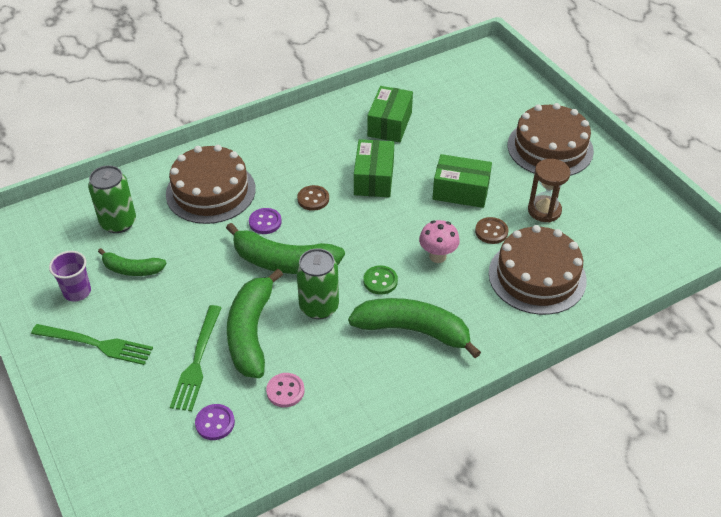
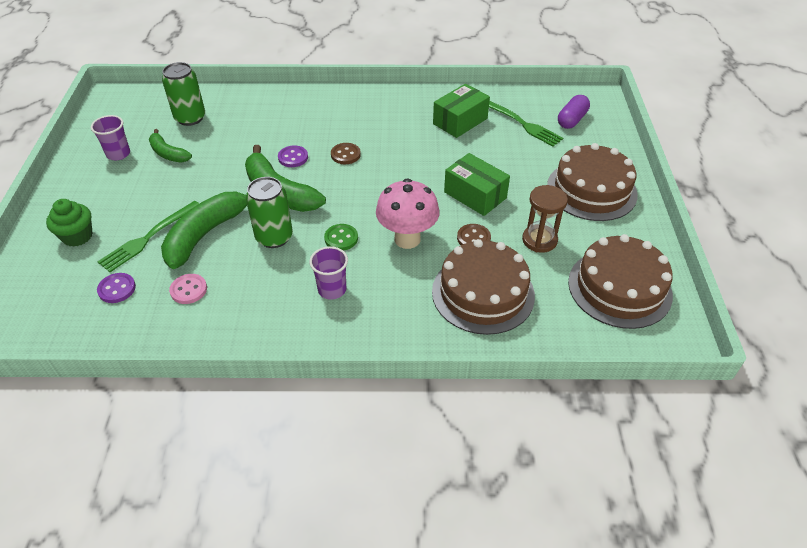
camera: 30 degrees right, 0 degrees up
green fork [31,324,153,365] -> green fork moved to [489,101,563,147]
brown cake [166,145,256,224] -> brown cake moved to [568,234,673,329]
green banana [348,298,481,358] -> purple cup [309,246,348,300]
green box [354,139,394,197] -> none
pink mushroom [419,220,460,263] -> pink mushroom [376,178,440,249], size x1.54
none -> green cupcake [46,199,93,247]
none -> purple capsule [558,95,590,129]

